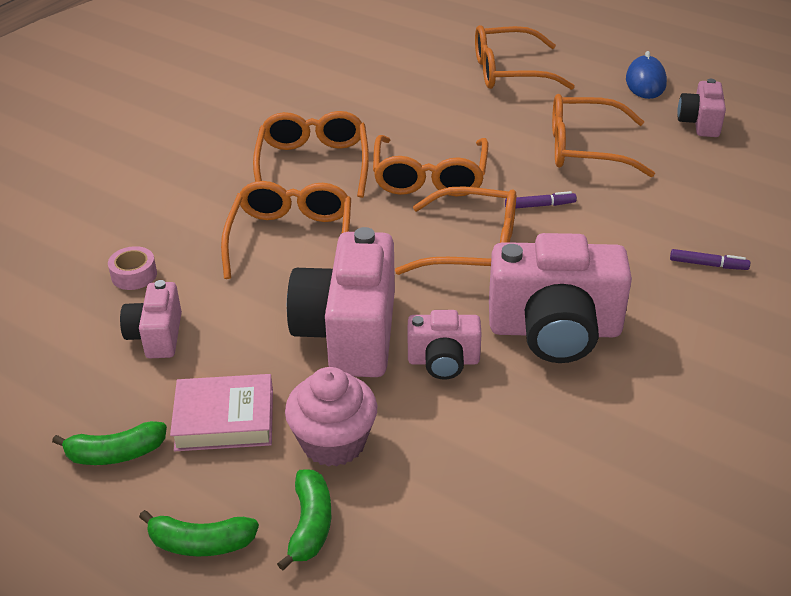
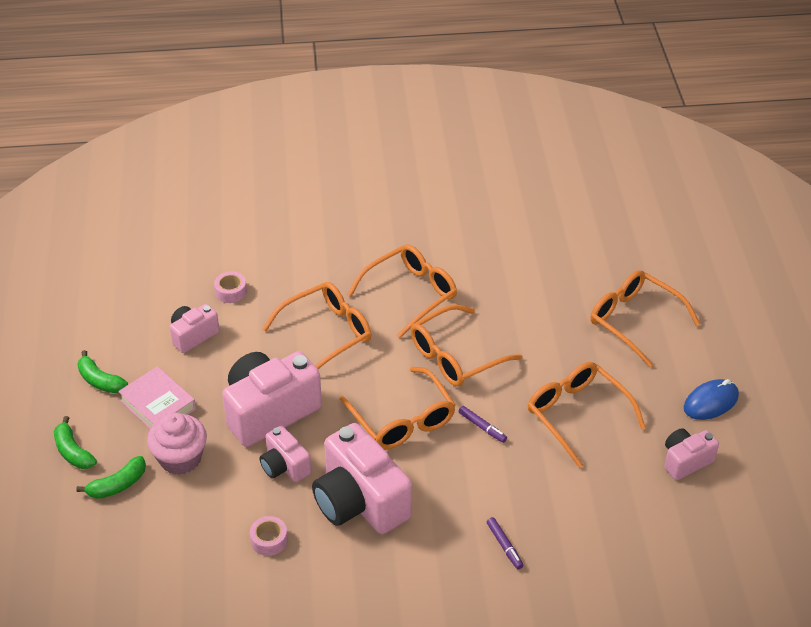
camera: 50 degrees right, 5 degrees up
none -> pink tape [250,516,288,556]

